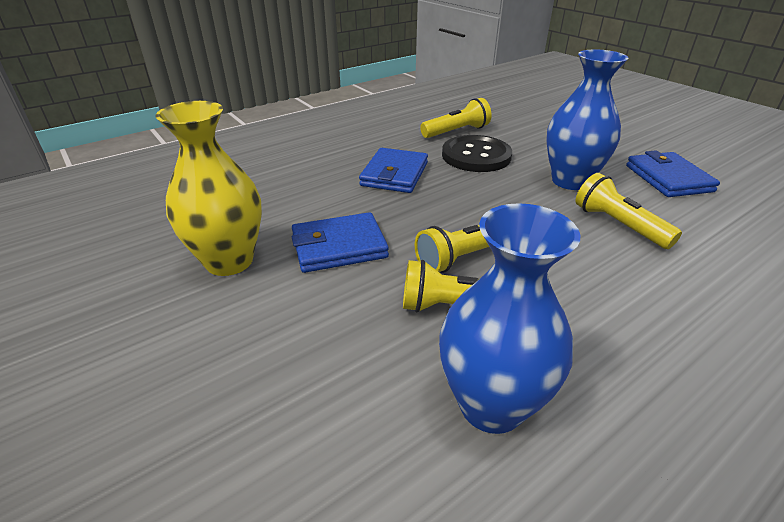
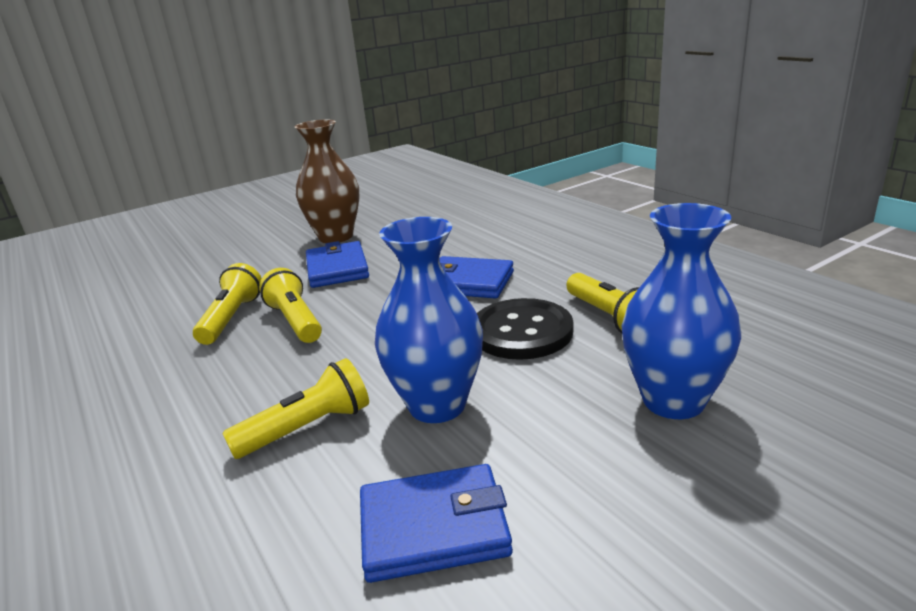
camera: 95 degrees right, 10 degrees down
yellow vase [156,101,262,276] -> brown vase [295,120,360,243]
blue vase [439,203,580,434] -> blue vase moved to [622,203,741,419]

